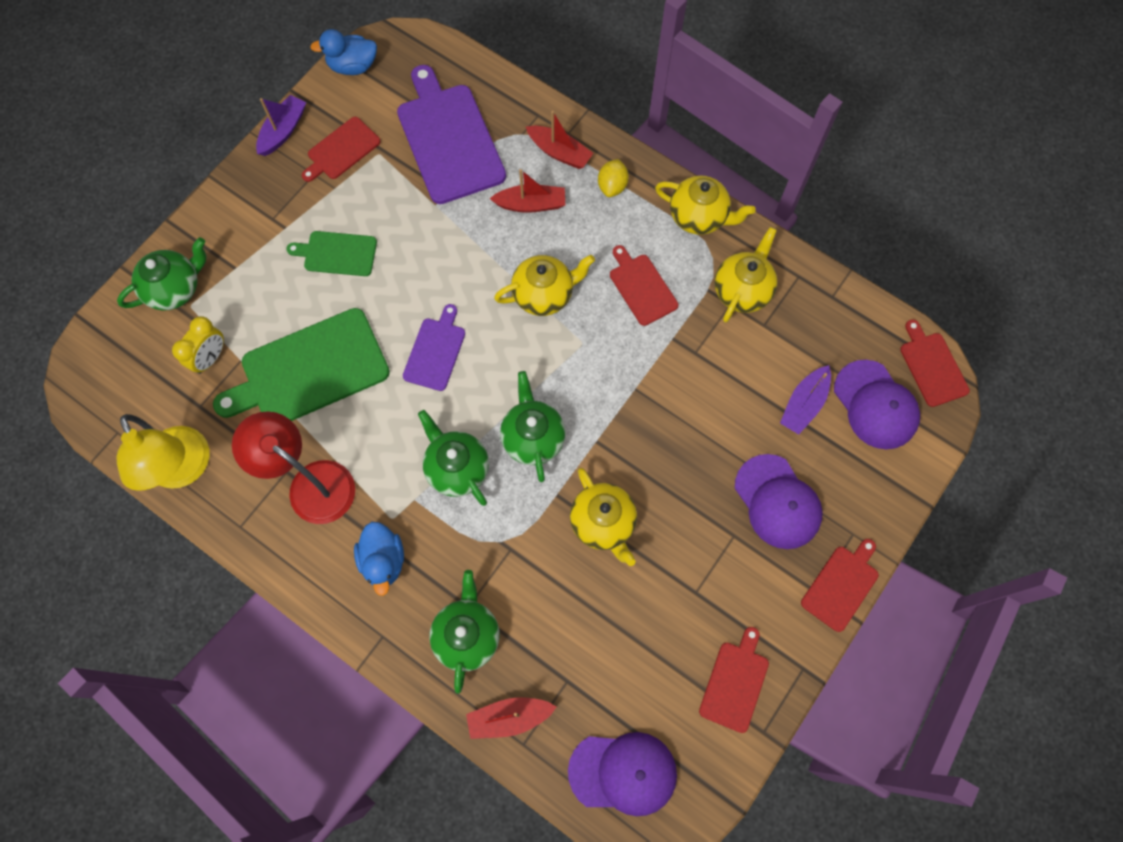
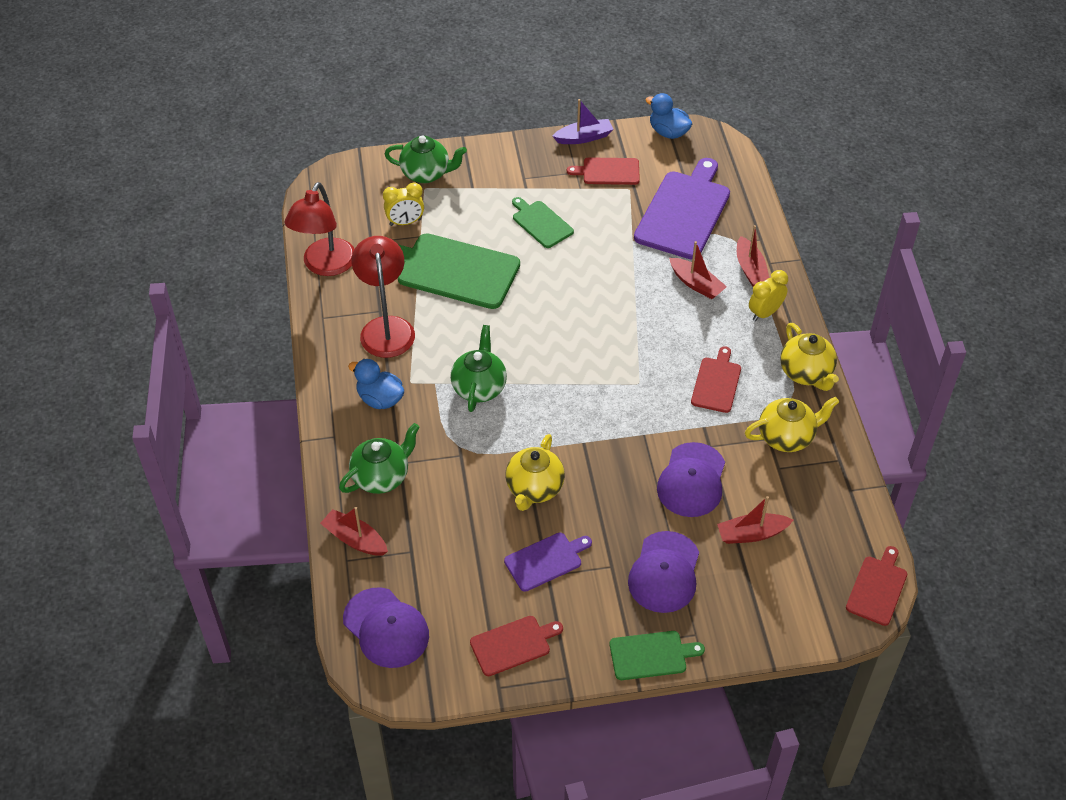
camera: 45 degrees right, 20 degrees down
yellow lamp [117,414,209,491] -> red lamp [285,182,354,276]
blue duck [354,522,404,596] -> blue duck turned 90 degrees clockwise [348,359,404,409]
purple cutting board [403,304,465,391] -> purple cutting board moved to [504,533,592,592]
yellow teapot [494,255,595,316] -> none
green teapot [500,371,565,482] -> none
yellow lemon [598,159,629,197] -> yellow clock [749,270,788,321]
purple boat [780,365,831,435] -> red boat [717,496,793,544]
red cutting board [801,539,879,632] -> green cutting board [609,631,705,680]
purple cap [834,360,920,449] -> purple cap moved to [657,442,725,517]

